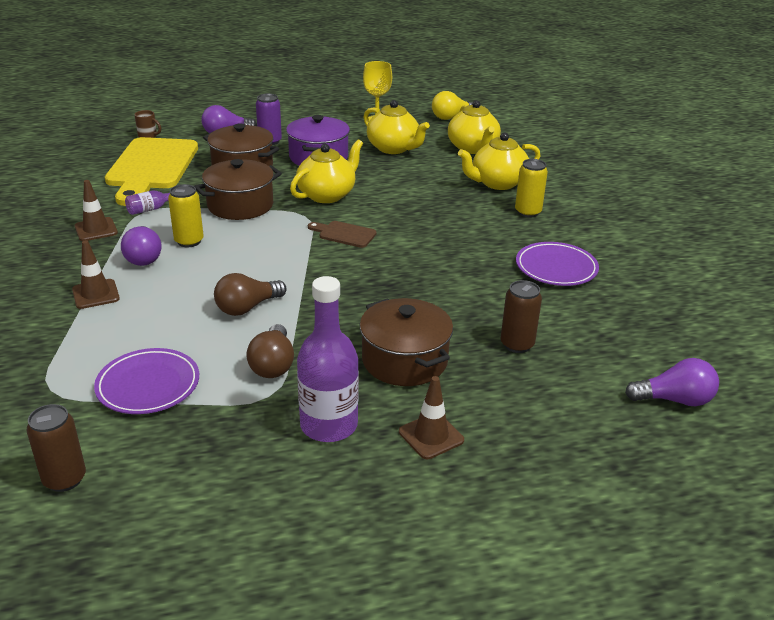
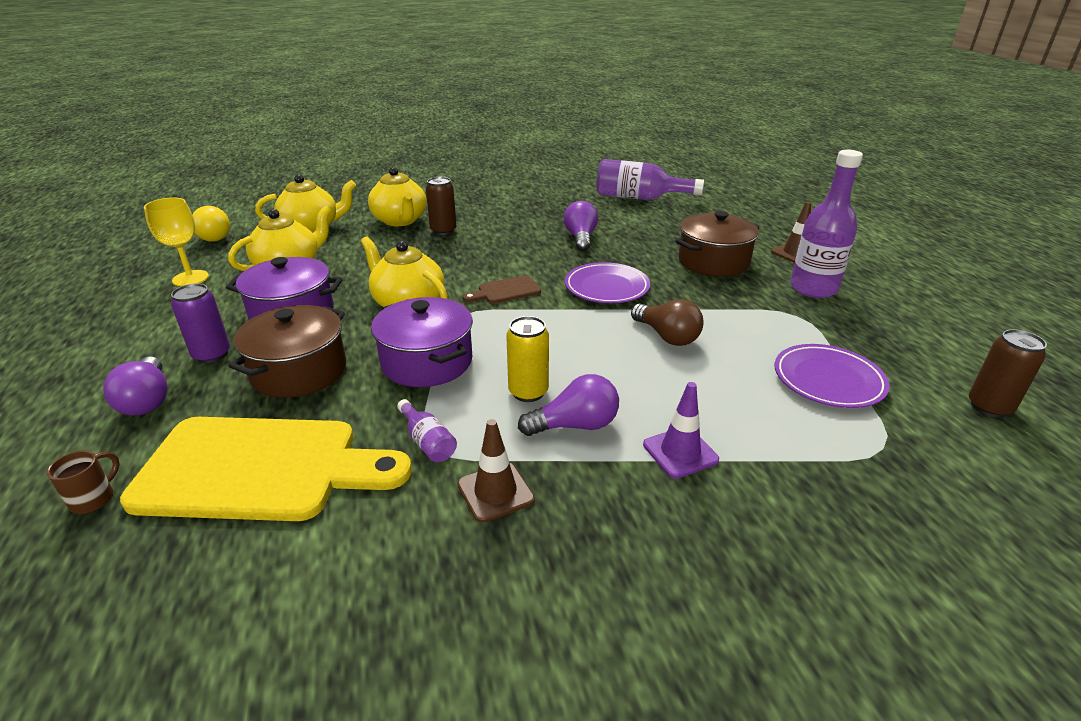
camera: 90 degrees left, 0 degrees up
brown traffic cone [72,240,120,309] -> purple traffic cone [643,382,719,478]
brown pot [194,159,282,220] -> purple pot [371,297,473,387]
brown light bulb [246,324,294,378] -> none
brown cutting board [308,221,377,248] -> brown cutting board turned 45 degrees clockwise [463,275,541,304]
brown can [501,280,542,353] -> brown can moved to [426,177,456,235]
yellow can [515,159,548,217] -> none
purple plate [516,242,599,286] -> purple plate moved to [565,262,650,303]
purple light bulb [625,358,719,406] -> purple light bulb moved to [564,201,598,251]
none -> purple bottle [597,159,704,200]

